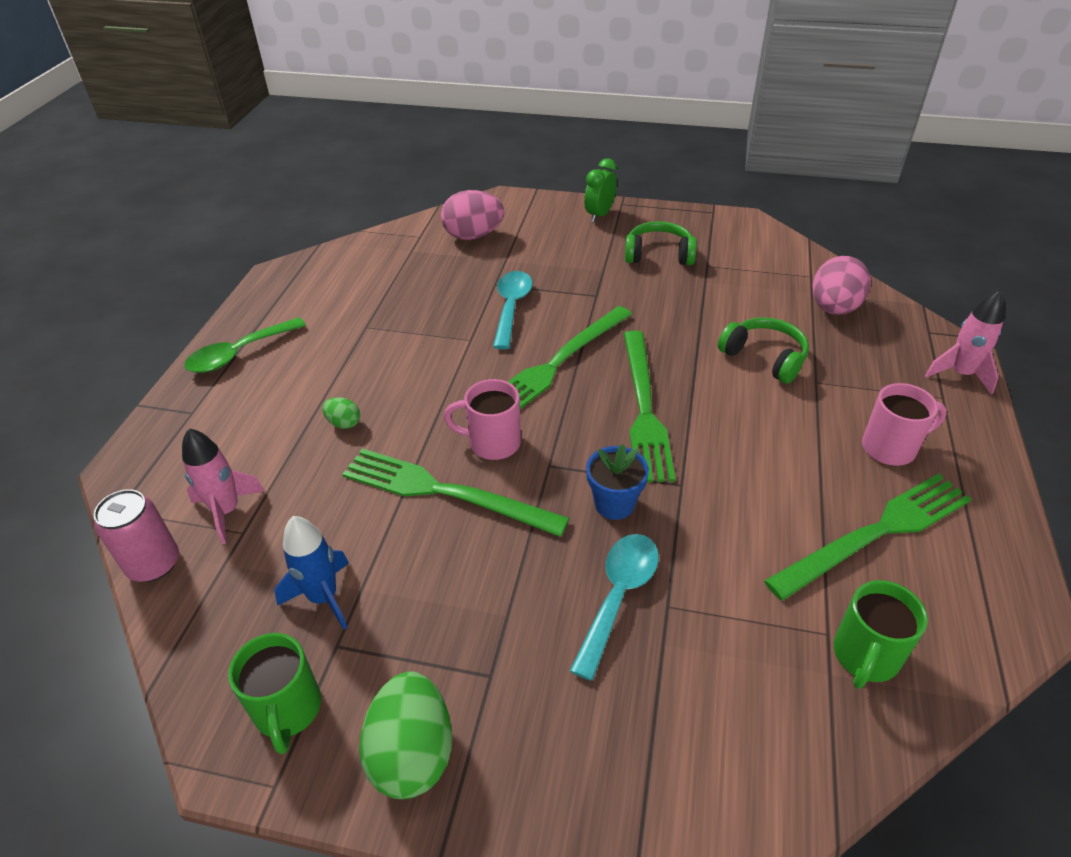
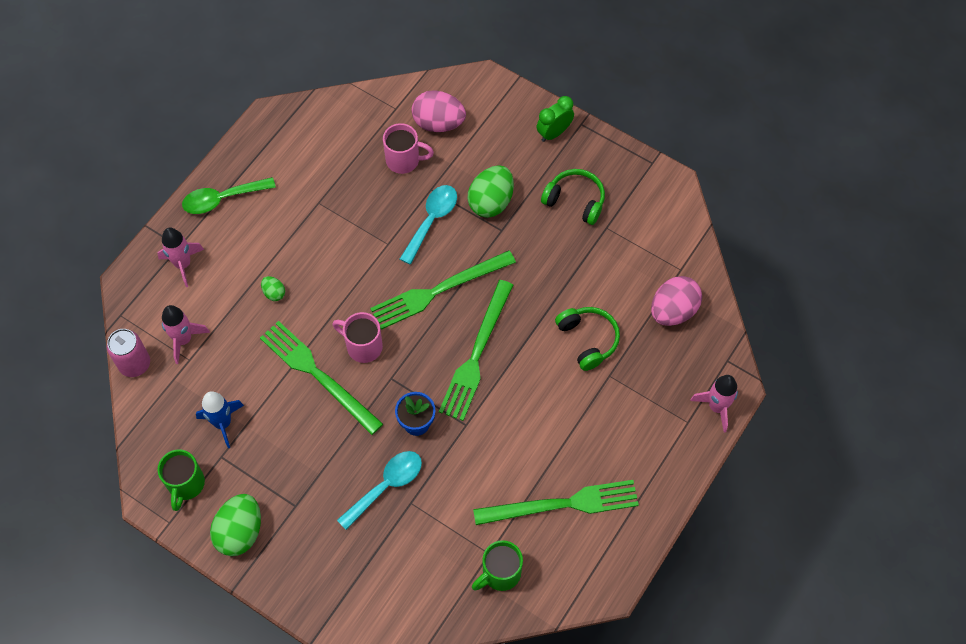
camera: 20 degrees right, 20 degrees up
pink mug [862,383,947,466] -> pink mug moved to [383,123,434,174]
none -> pink rocket [157,228,204,287]
none -> green egg [468,165,514,218]

